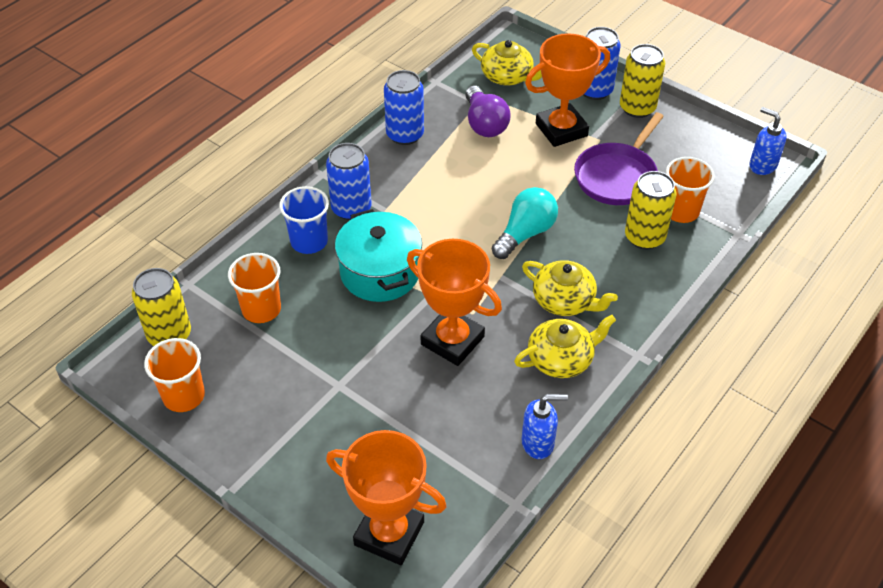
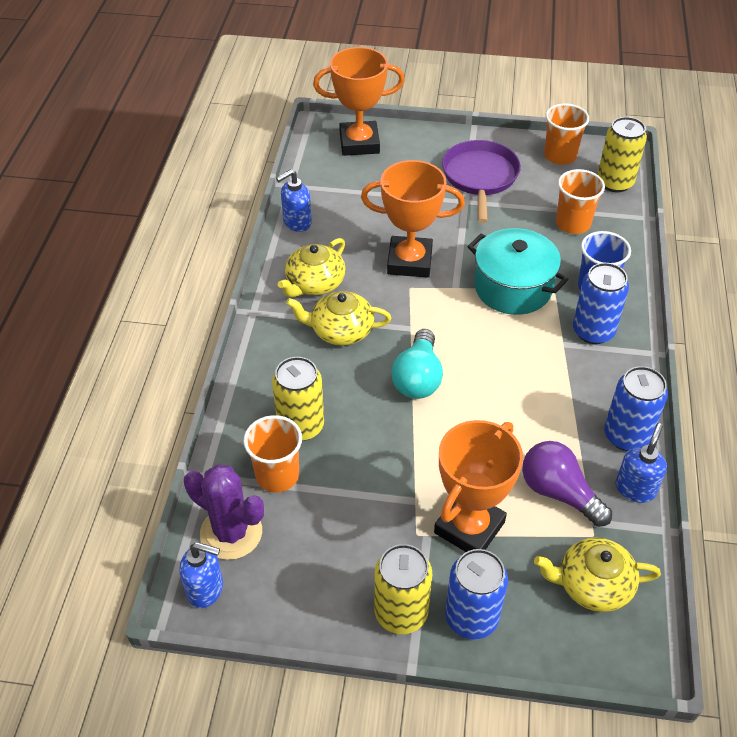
camera: 150 degrees right, 0 degrees up
purple pan [574,112,664,205] -> purple pan moved to [442,140,521,223]
none -> purple cactus [184,464,264,560]
none -> blue soap dispenser [616,423,667,503]

